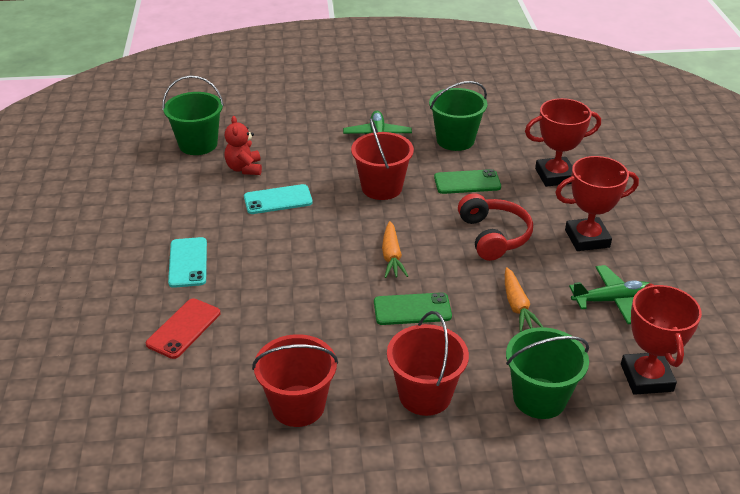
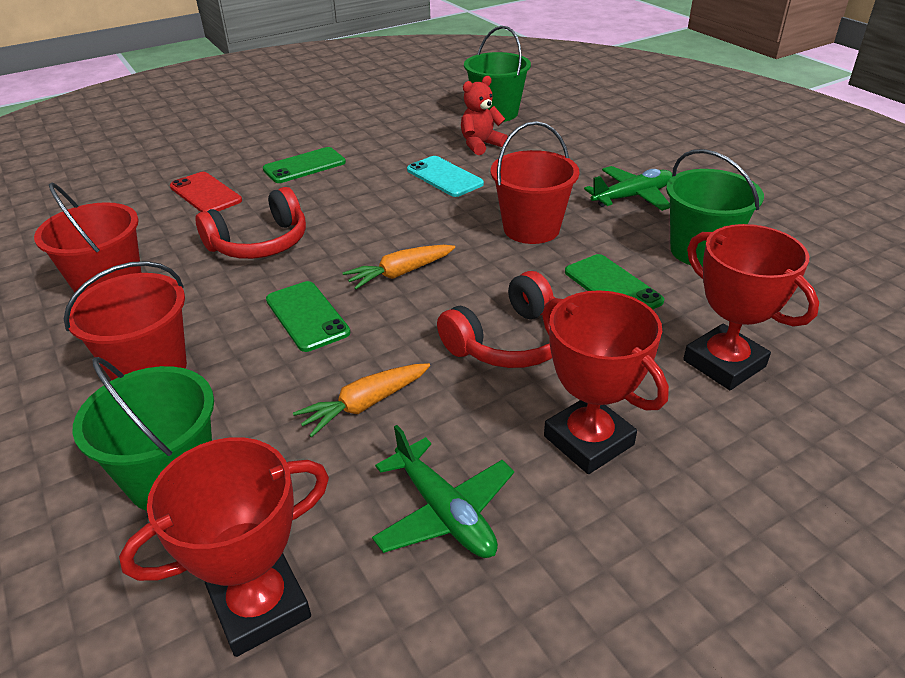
camera: 65 degrees right, 0 degrees up
red phone [146,298,221,359] -> red phone turned 45 degrees clockwise [170,172,242,212]
turquoise phone [168,237,207,288] -> green phone [263,147,346,183]
none -> red headphones [196,187,306,259]

